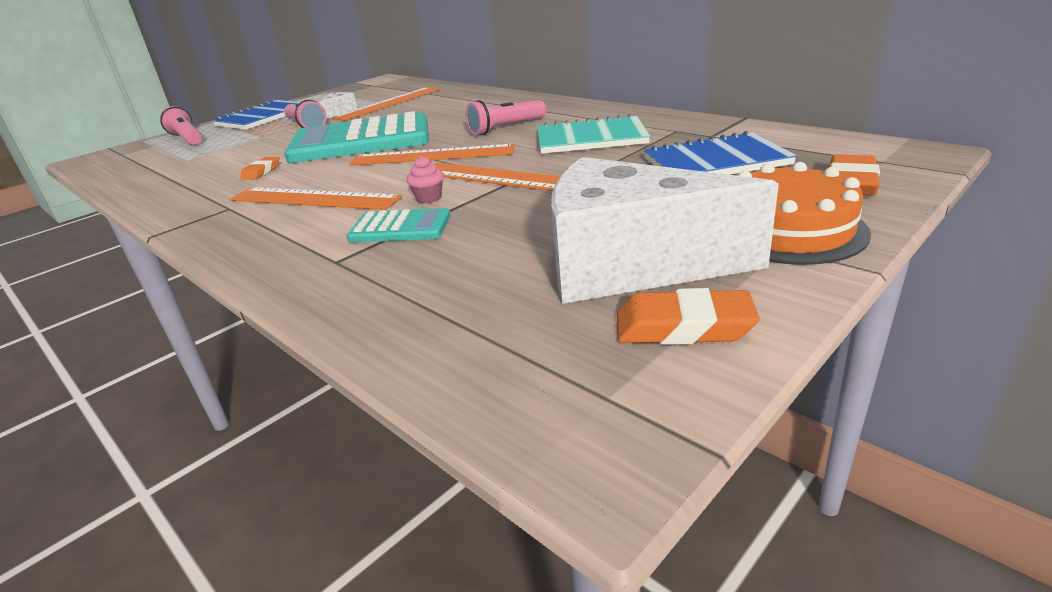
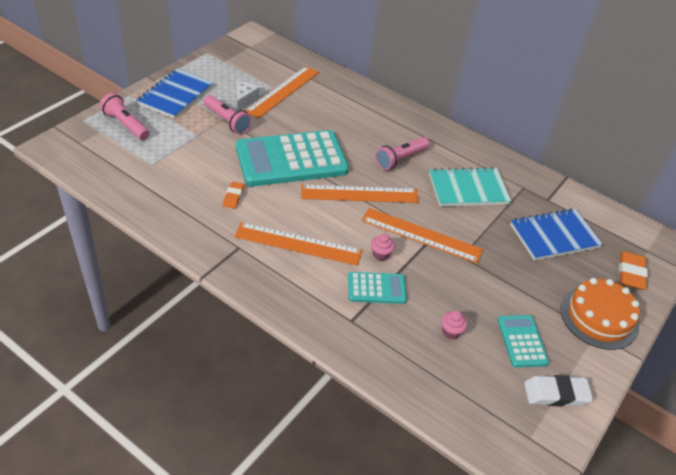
camera: 15 degrees left, 15 degrees up
white cheese [551,157,779,304] -> turquoise calculator [498,315,549,368]
orange eraser [617,288,760,345] -> white eraser [524,375,593,406]
none -> pink cupcake [441,311,467,339]

